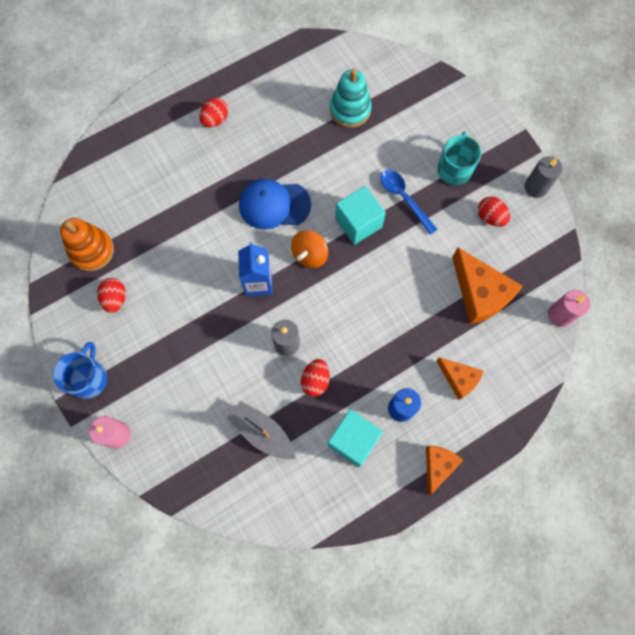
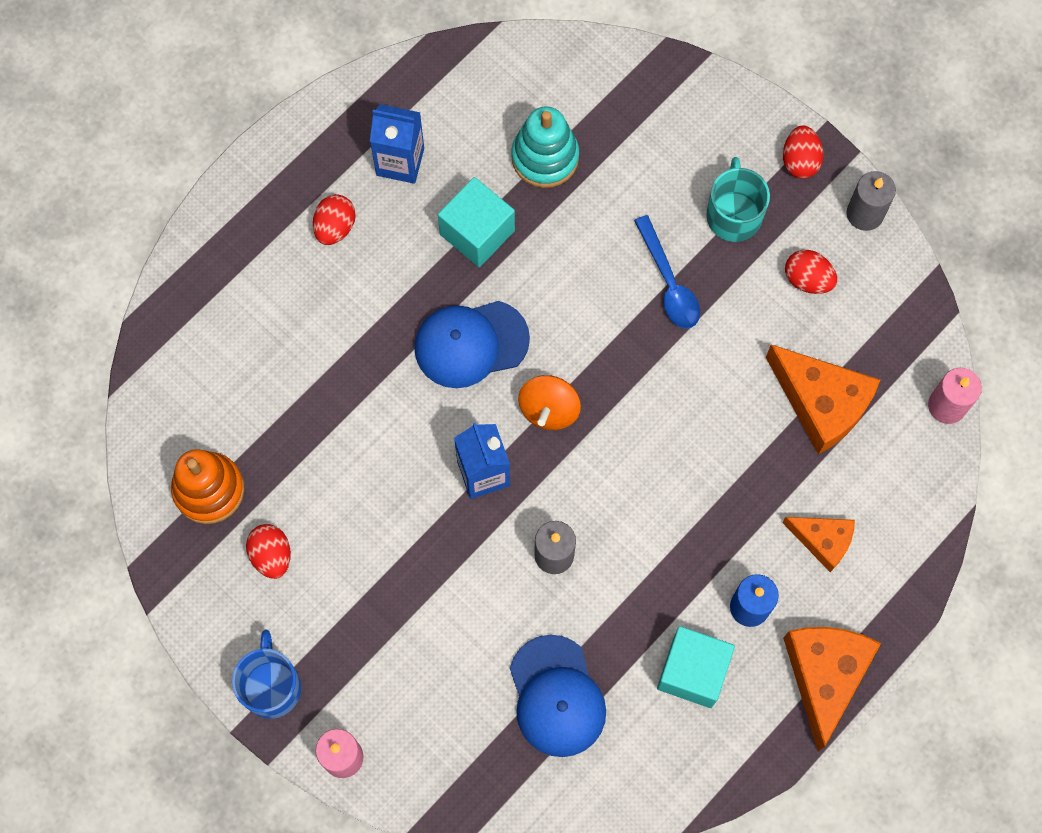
camera: 15 degrees left, 0 degrees up
grey boat [227,401,296,459] -> blue cap [510,635,606,757]
red egg [301,359,330,397] -> red egg moved to [783,126,823,179]
turquoise cube [335,186,386,245] -> turquoise cube moved to [438,177,515,267]
blue spoon [381,170,438,235] -> blue spoon turned 150 degrees counterclockwise [634,215,700,329]
orange cheese [426,446,463,495] -> orange cheese [783,627,881,751], size x1.68
none -> blue carton [370,104,424,184]

